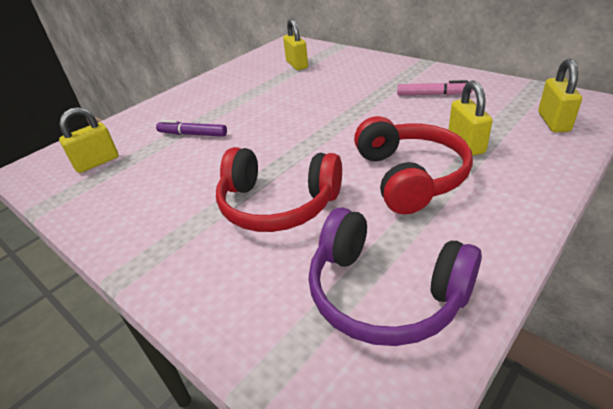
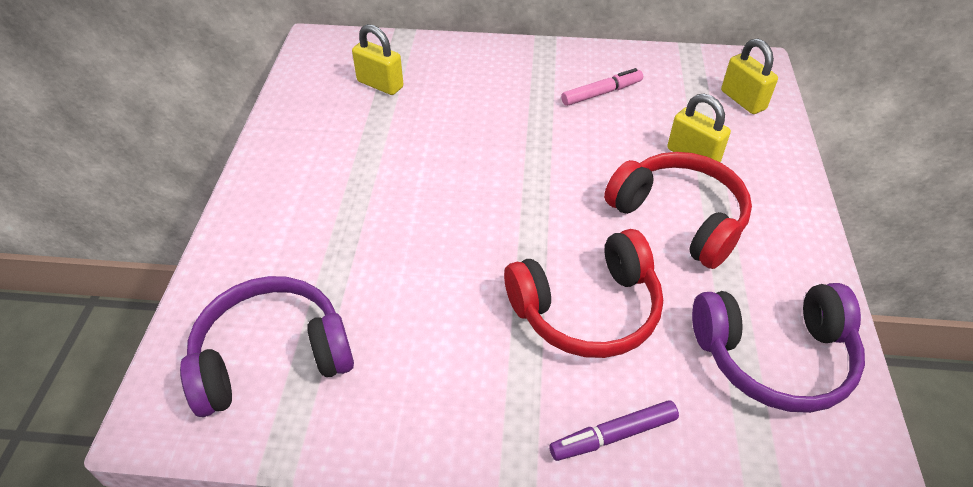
camera: 40 degrees left, 10 degrees up
yellow padlock [59,107,119,173] -> purple headphones [180,276,354,417]
purple marker [156,120,227,137] -> purple marker moved to [549,400,679,461]

